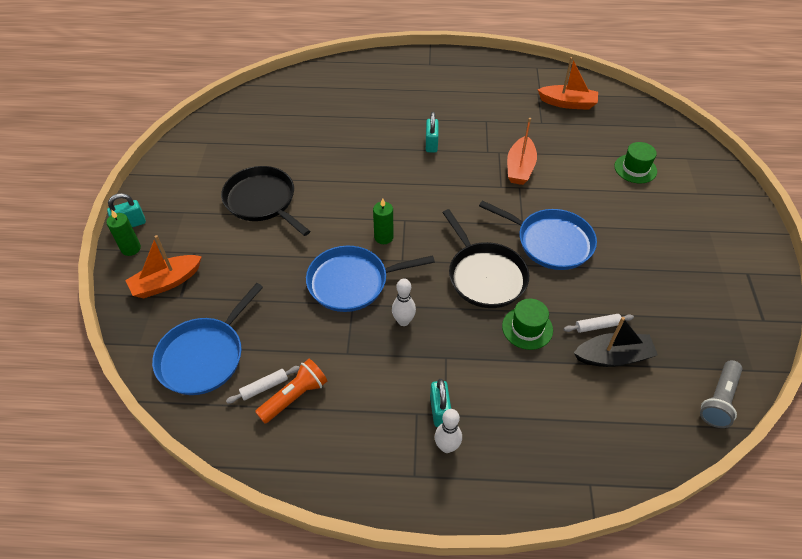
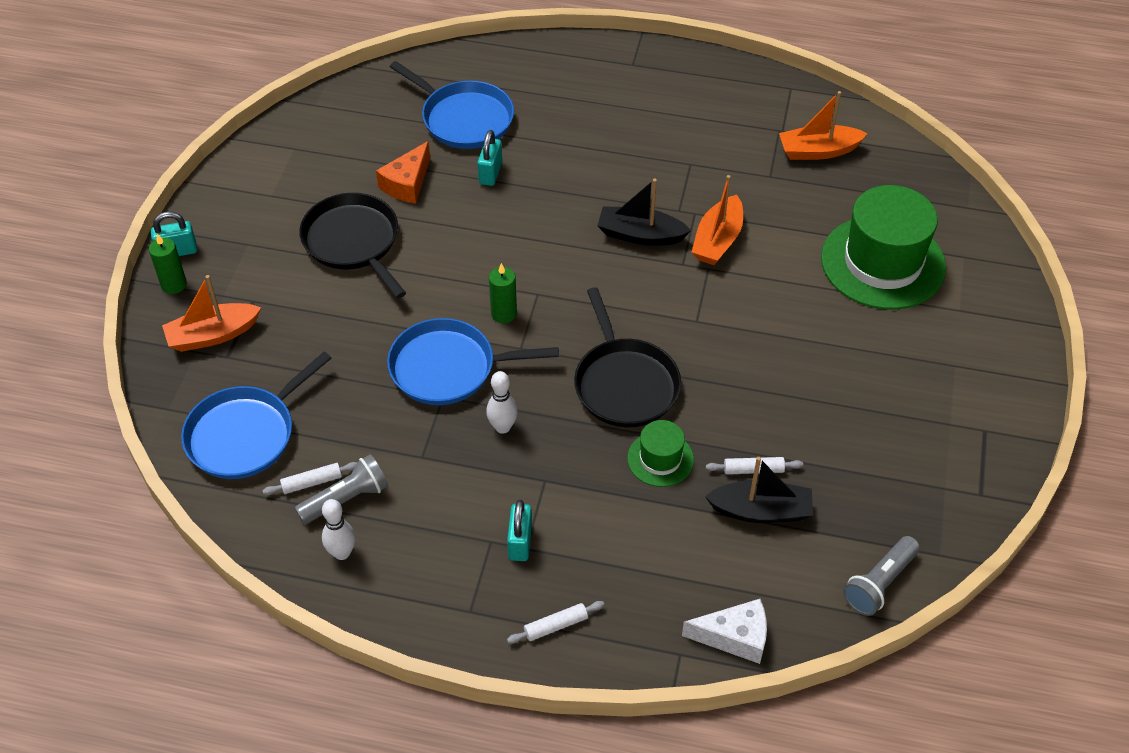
camera: 10 degrees right, 0 degrees up
orange flashlight [255,359,327,424] -> grey flashlight [295,454,389,524]
turquoise padlock [426,112,439,152] -> turquoise padlock moved to [477,130,502,186]
white bowling pin [435,409,462,453] -> white bowling pin moved to [322,499,356,560]
blue pan [479,200,597,270] -> blue pan moved to [390,61,514,149]
orange boat [537,57,598,110] -> orange boat turned 150 degrees clockwise [779,91,868,160]
green hat [614,142,657,183] -> green hat [821,185,946,310], size x2.06
none -> orange cheese [376,141,430,204]
none -> white rolling pin [507,601,604,644]
none -> black boat [597,179,691,246]
none -> white cheese [682,599,767,664]

